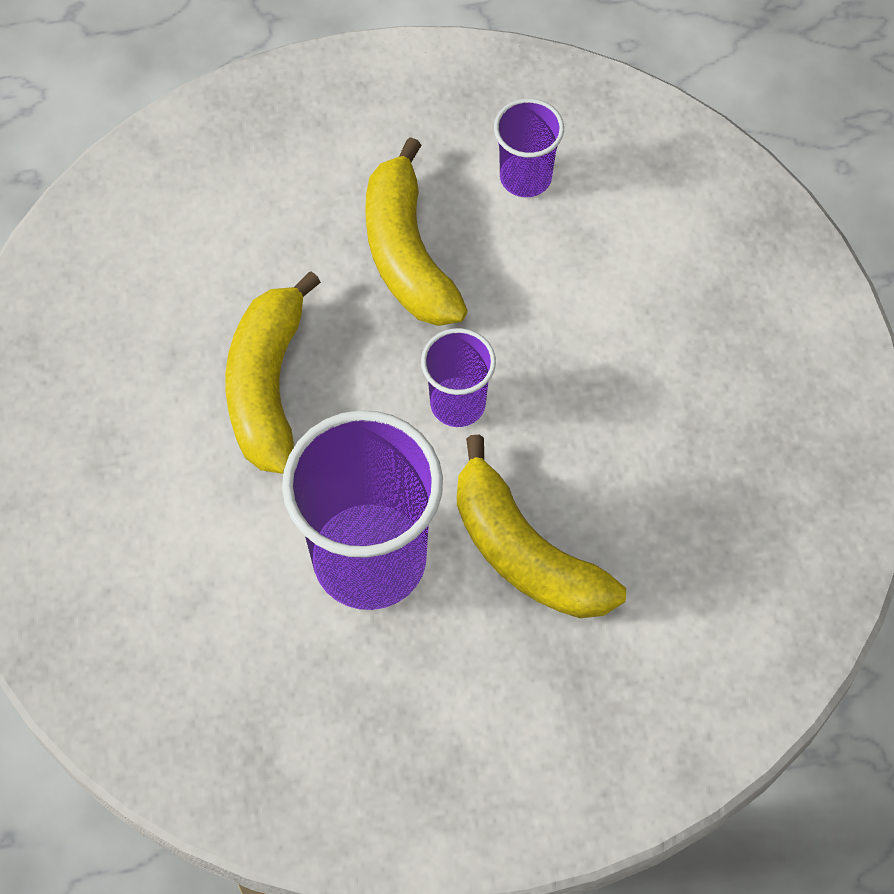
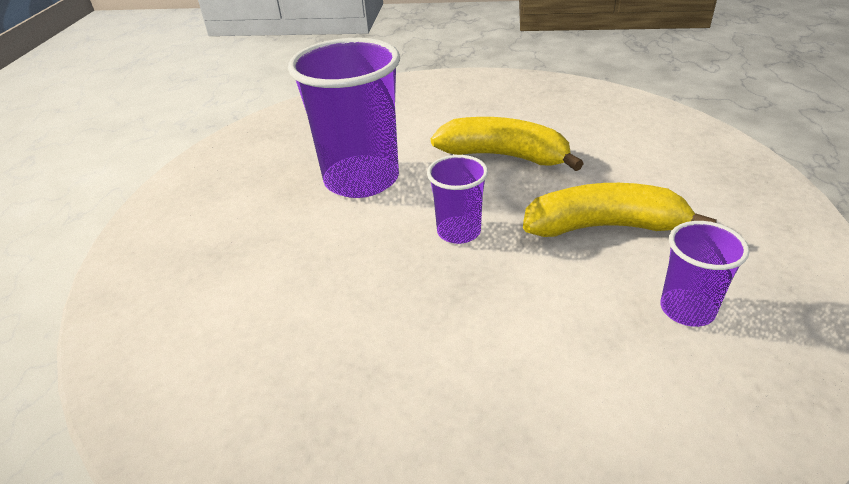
camera: 110 degrees right, 25 degrees down
yellow banana [457,435,626,618] -> none

